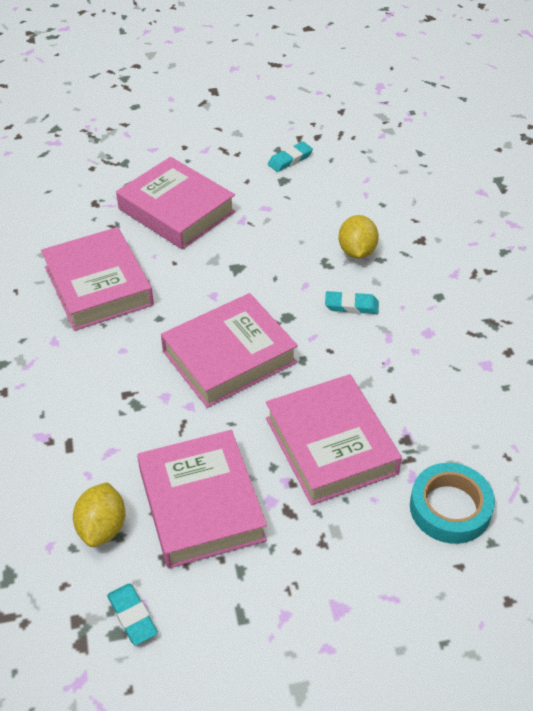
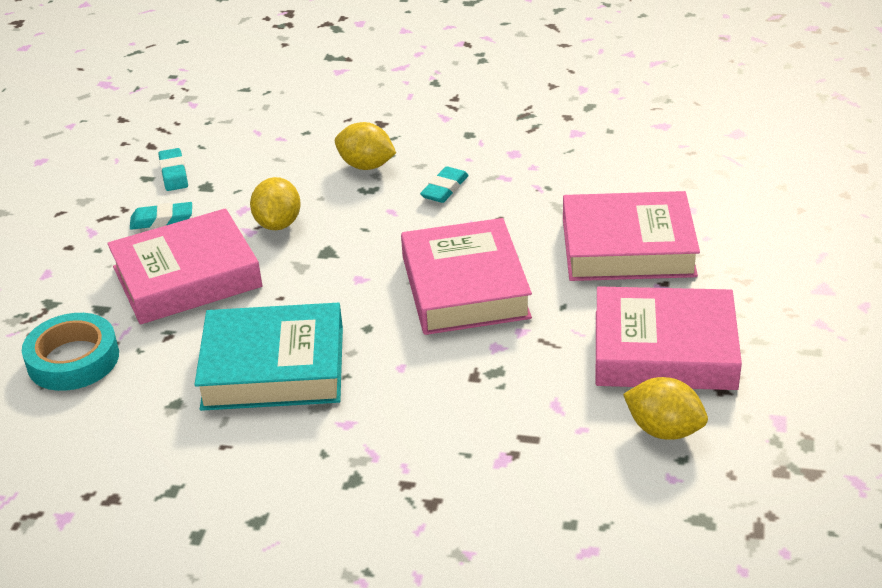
camera: 65 degrees left, 10 degrees down
pink book [41,227,154,331] -> turquoise book [194,303,343,411]
turquoise eraser [107,584,158,646] -> turquoise eraser moved to [130,202,192,230]
turquoise tape [410,463,495,544] -> turquoise tape moved to [22,313,119,391]
none -> yellow lemon [250,177,301,230]

